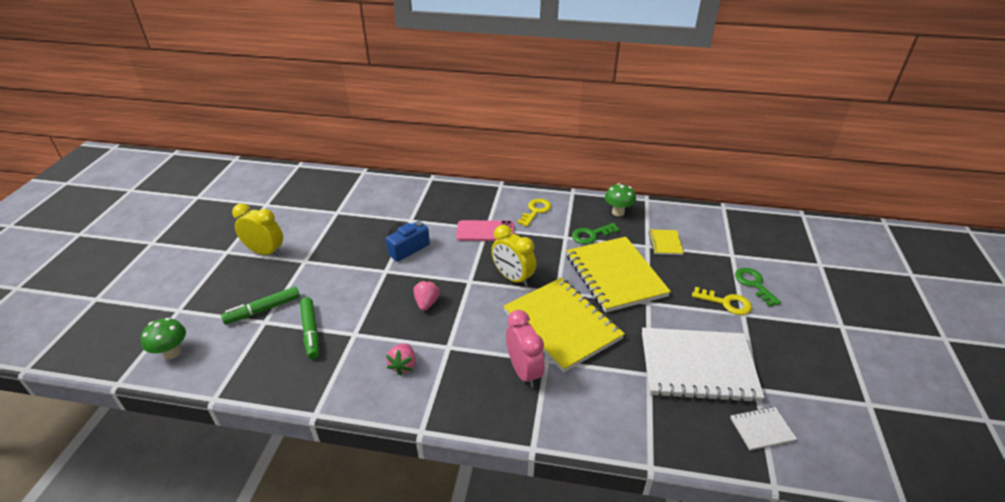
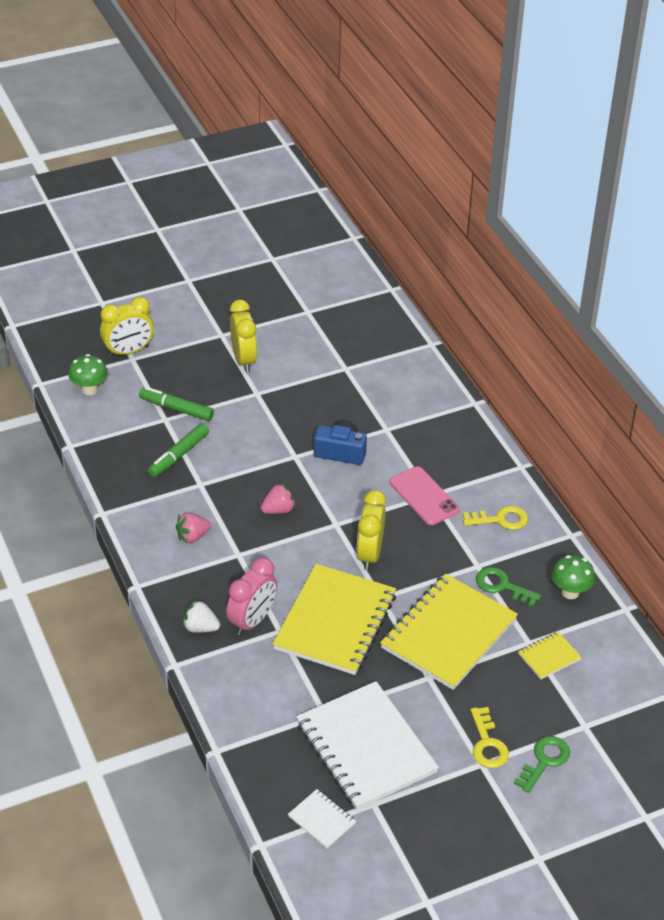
camera: 55 degrees right, 5 degrees up
none -> yellow clock [100,297,154,357]
none -> white strawberry [183,600,220,633]

